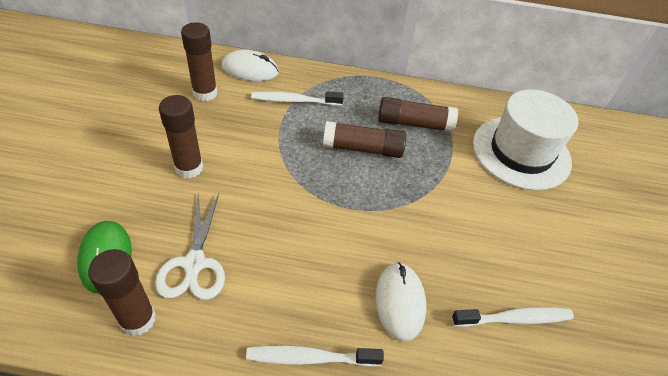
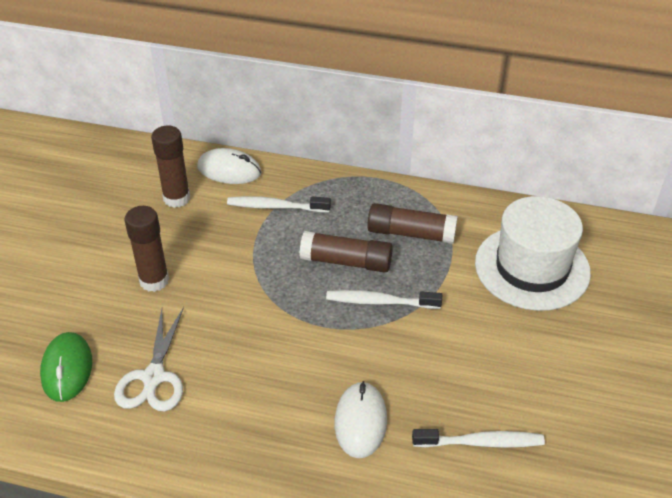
camera: 10 degrees right, 5 degrees down
brown glue stick [88,249,156,336] -> none
white toothbrush [246,345,384,367] -> white toothbrush moved to [326,290,442,309]

